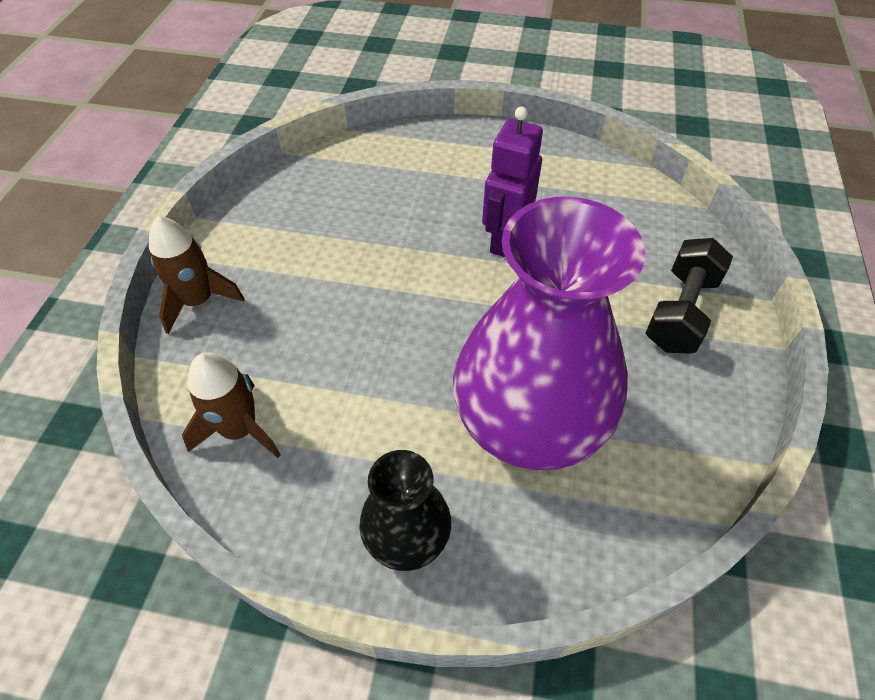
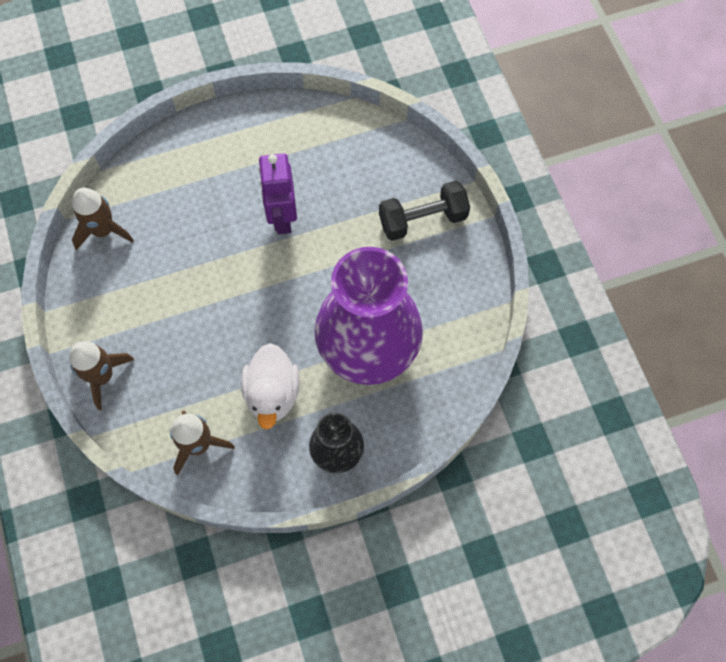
camera: 30 degrees left, 15 degrees up
black dumbbell [646,238,733,354] -> black dumbbell turned 75 degrees clockwise [379,181,470,241]
none -> brown rocket [72,188,134,250]
none -> white duck [241,343,300,430]

